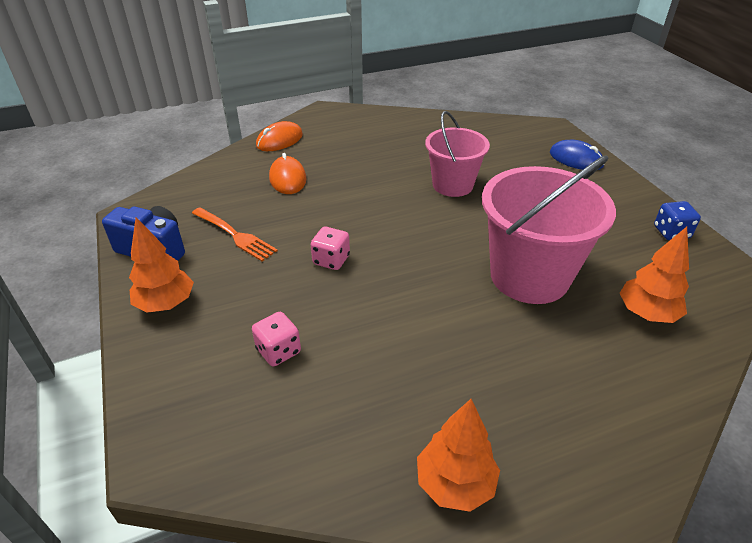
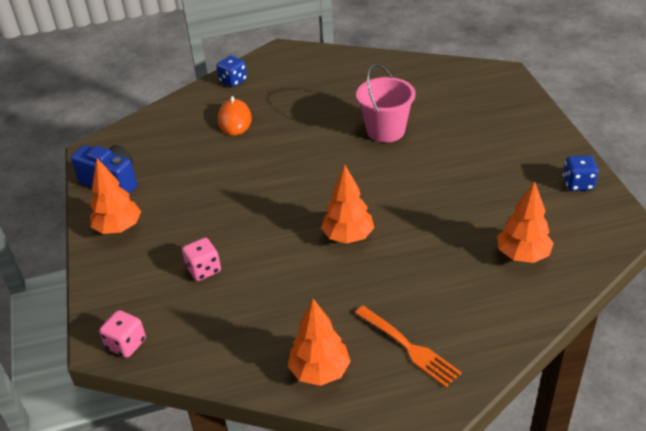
camera: 10 degrees right, 0 degrees up
orange fork [192,207,278,261] -> orange fork moved to [355,306,461,387]
orange mouse [256,121,303,151] -> blue dice [217,56,247,87]
pink dice [311,227,350,270] -> pink dice moved to [99,310,146,358]
pink bucket [482,155,616,304] -> none
blue mouse [550,140,605,170] -> none
none -> orange tree [321,165,374,244]

